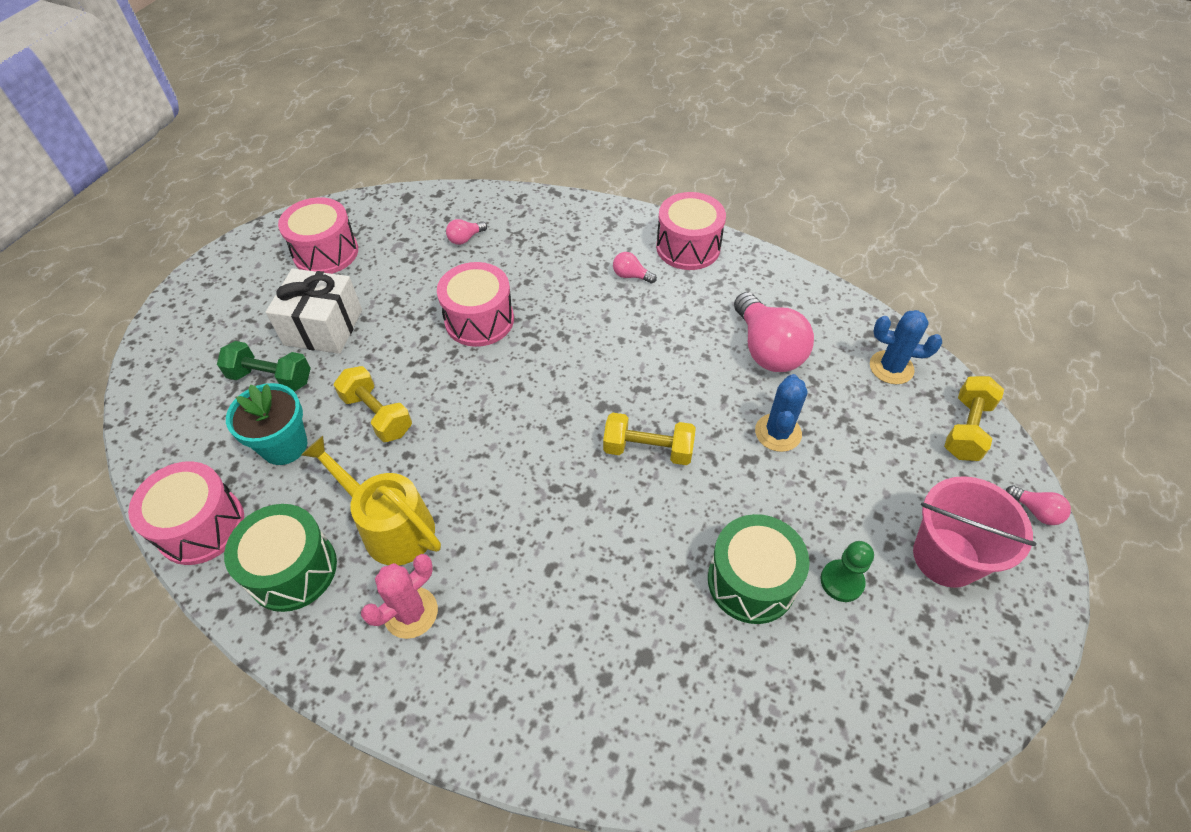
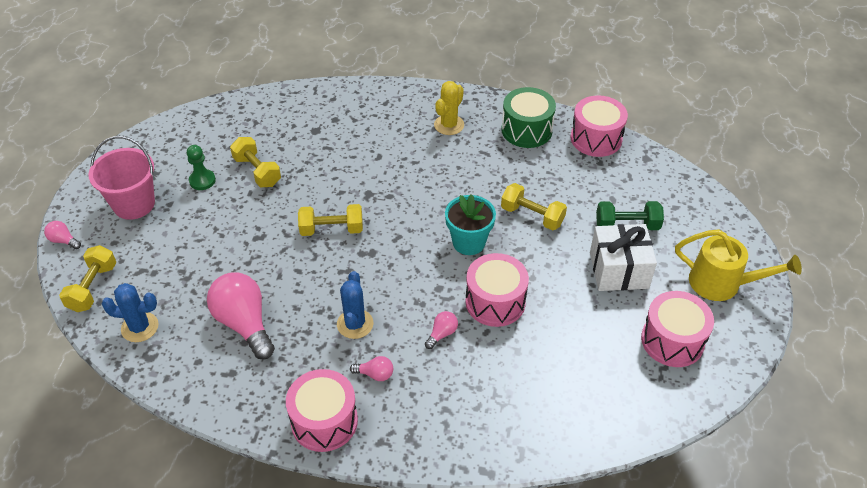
camera: 165 degrees right, 5 degrees down
turquoise flower pot [226,383,307,465] -> turquoise flower pot moved to [445,194,496,255]
yellow watering can [301,436,441,565] -> yellow watering can moved to [675,229,802,301]
pink cactus [361,554,438,639] -> yellow cactus [434,81,464,135]
pink light bulb [446,219,487,245] -> pink light bulb moved to [425,311,458,349]
green drum [708,514,810,624] -> yellow dumbbell [230,137,281,187]
blue cactus [755,374,808,452] -> blue cactus moved to [337,271,374,339]

